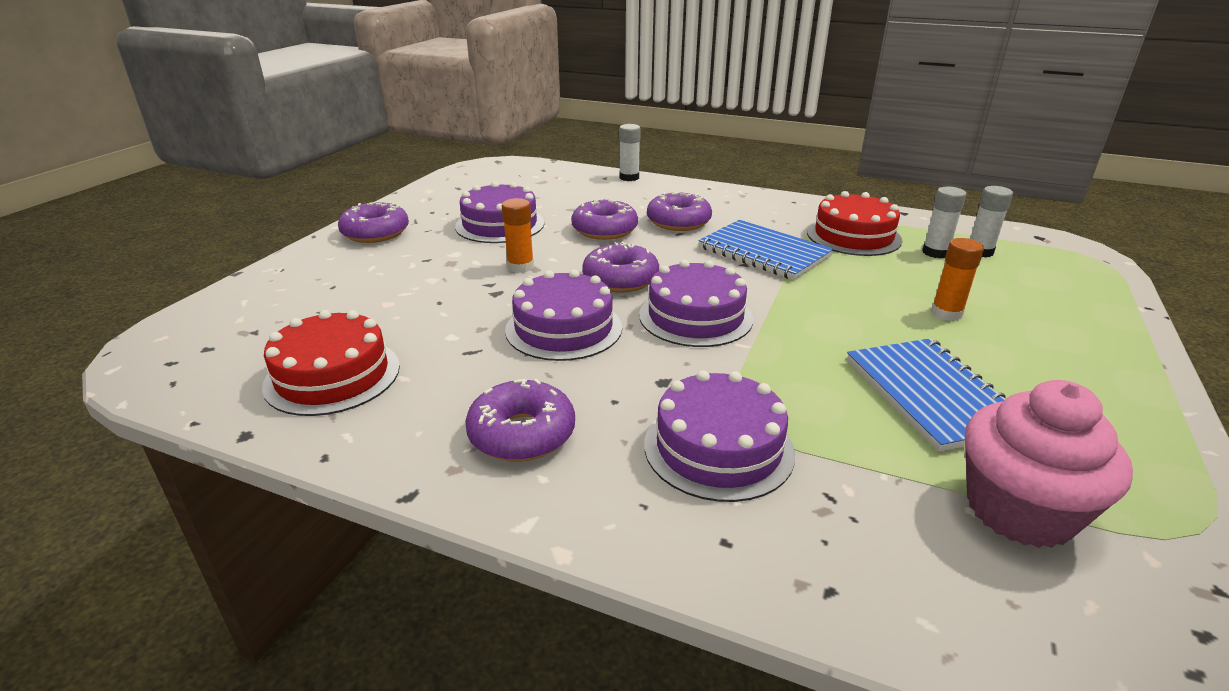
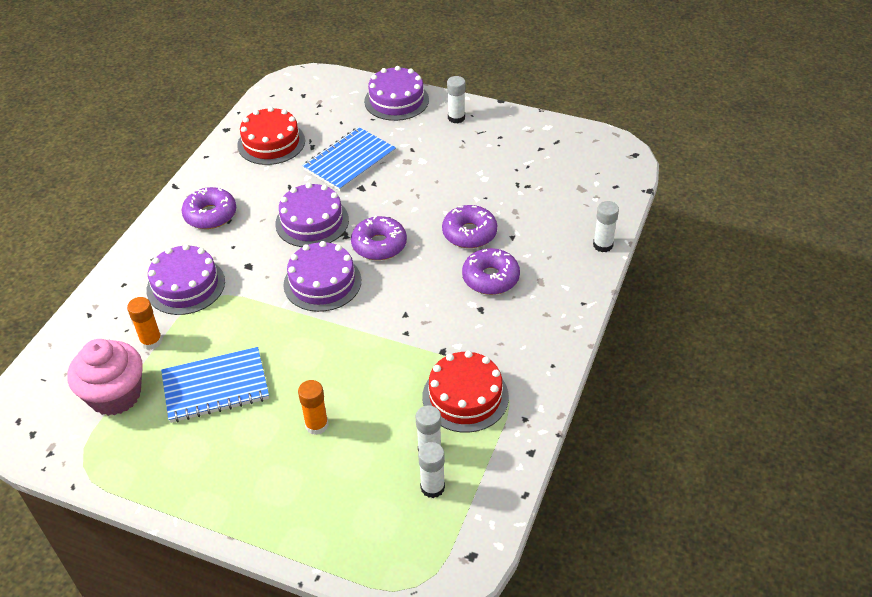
camera: 90 degrees right, 15 degrees up
purple donut [338,202,409,243] -> white glue stick [447,76,465,123]
purple cake [455,181,544,243] -> purple cake moved to [364,66,429,121]
orange glue stick [502,198,534,273] -> orange glue stick moved to [127,297,162,350]
blue notebook [698,220,834,280] -> blue notebook moved to [302,127,396,191]

